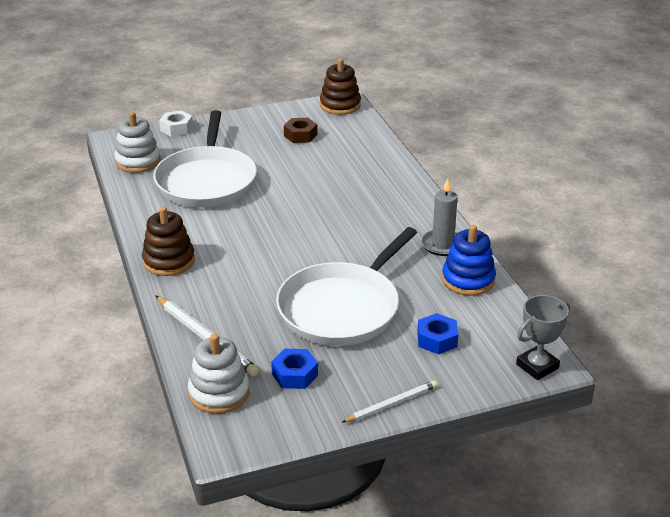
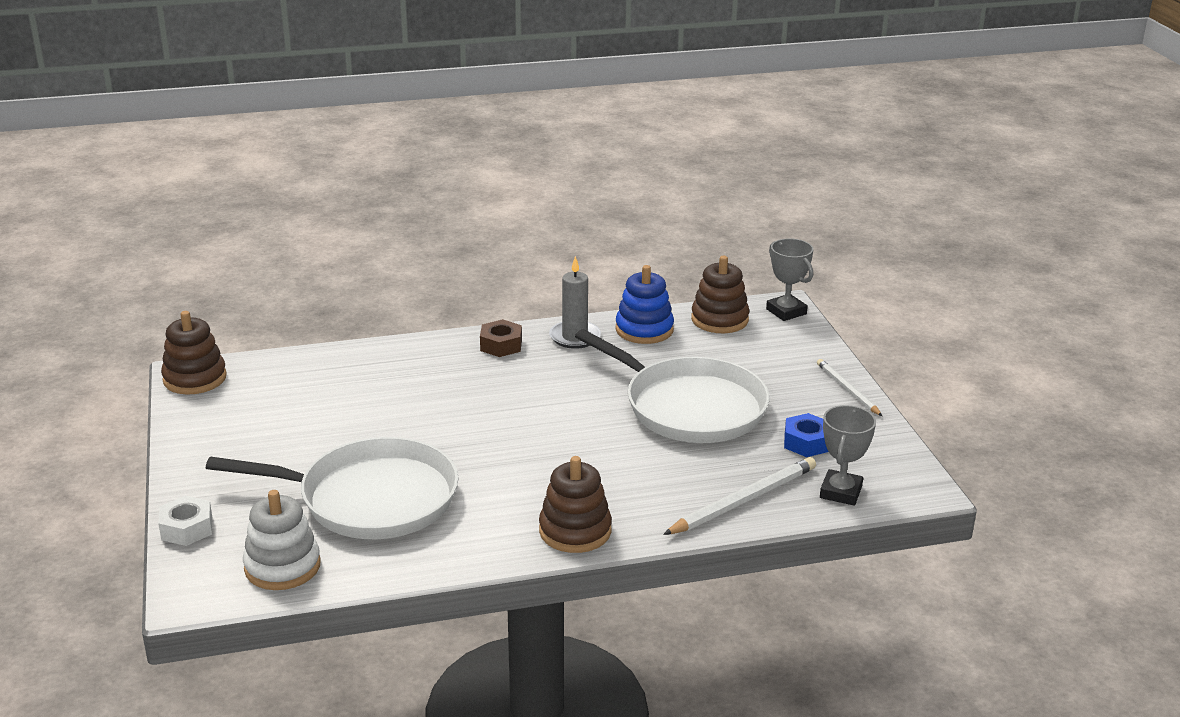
camera: 85 degrees left, 5 degrees down
white stacking toy [188,334,250,414] -> grey trophy [820,405,876,506]
brown nut [284,118,317,143] -> brown nut moved to [480,319,522,357]
blue nut [417,313,458,354] -> none
none -> brown stacking toy [691,256,750,333]

